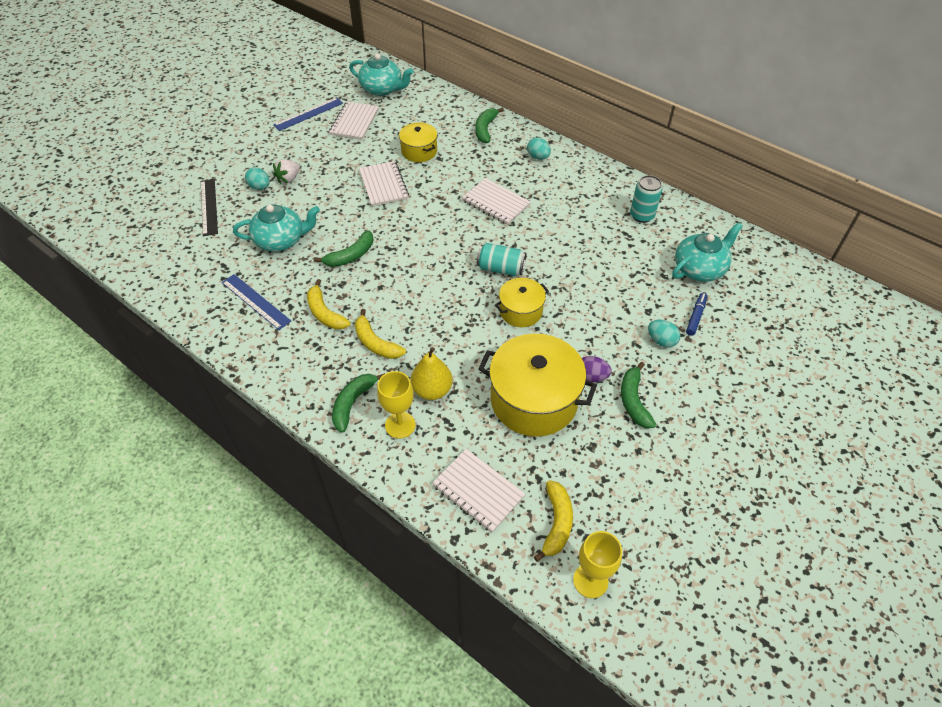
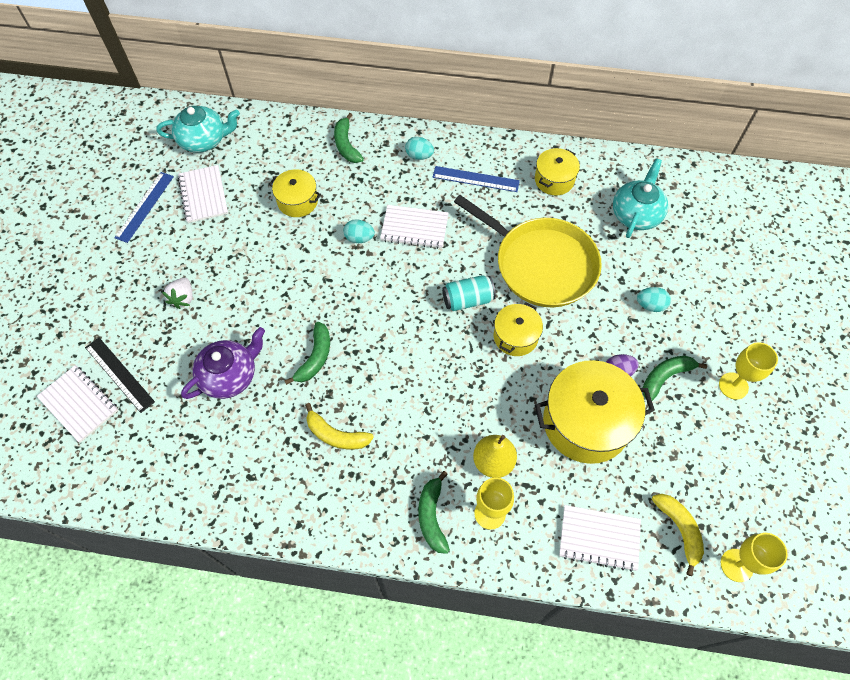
camera: 30 degrees left, 10 degrees up
blue ruler [222,274,291,330] -> blue ruler moved to [432,166,520,192]
turquoise teapot [233,205,320,252] -> purple teapot [181,327,265,399]
turquoise egg [245,167,270,190] -> turquoise egg moved to [343,219,375,243]
yellow banana [355,309,406,359] -> none
white notebook [359,161,409,207] -> white notebook moved to [37,365,119,443]
green banana [621,362,656,428] -> green banana turned 90 degrees clockwise [643,356,707,401]
turquoise can [630,175,662,223] -> yellow pot [535,148,580,195]
blue marker [686,293,707,336] -> none
none -> yellow pan [454,195,602,307]
none -> yellow goblet [719,342,778,400]

